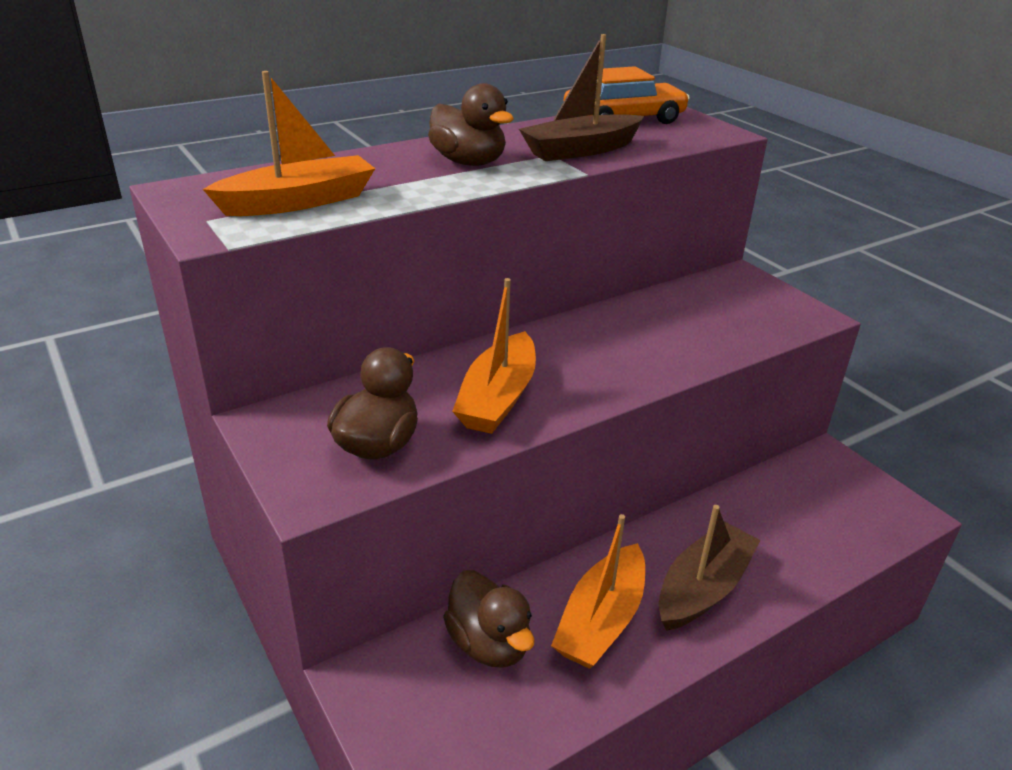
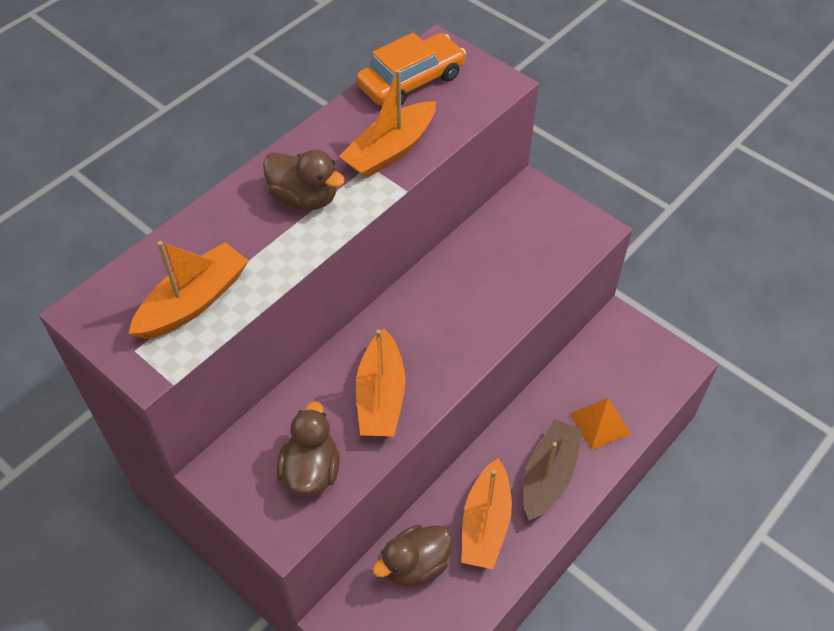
camera: 15 degrees left, 20 degrees up
brown duck [443,570,535,668] -> brown duck turned 105 degrees clockwise [372,525,452,587]
brown boat [519,34,644,161] -> orange boat [339,69,436,178]
none -> orange pyramid [569,398,631,450]

